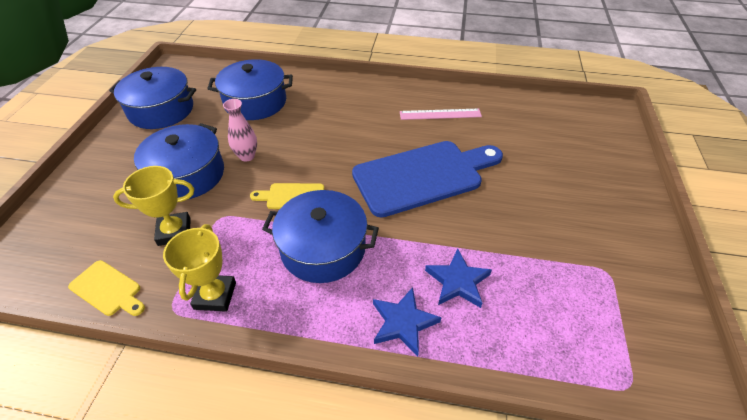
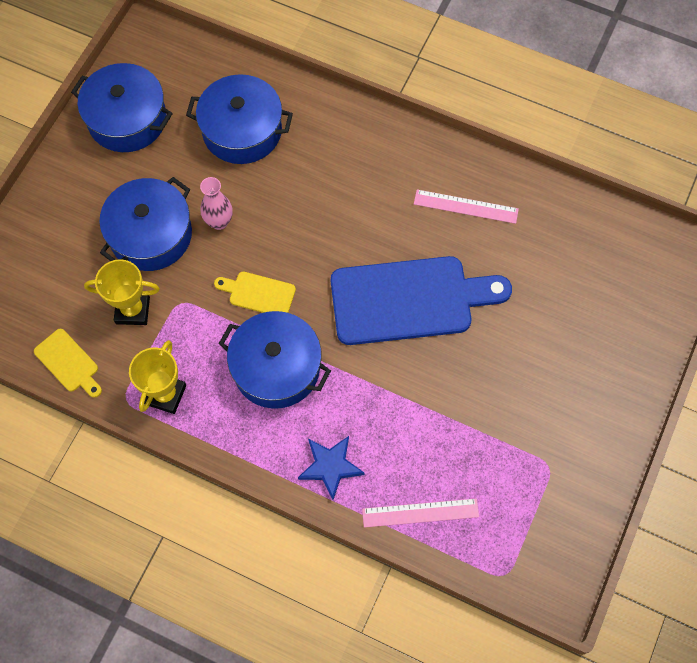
camera: 15 degrees right, 20 degrees up
blue star [425,249,492,308] -> none
none -> pink ruler [362,498,479,528]

